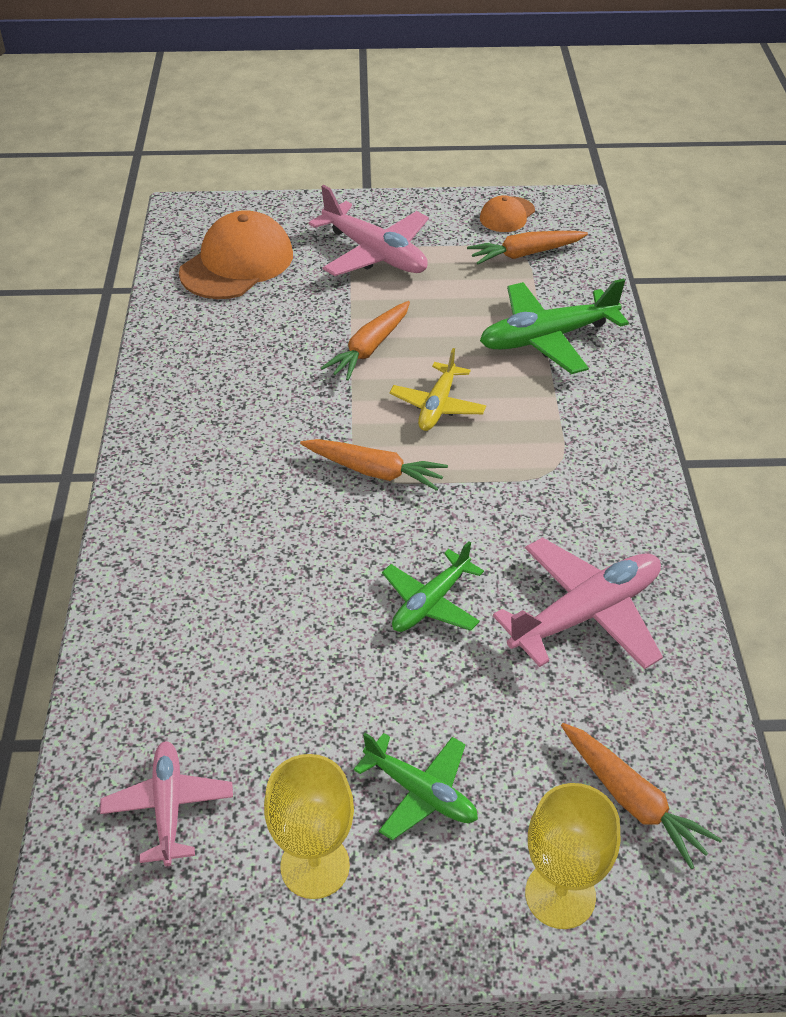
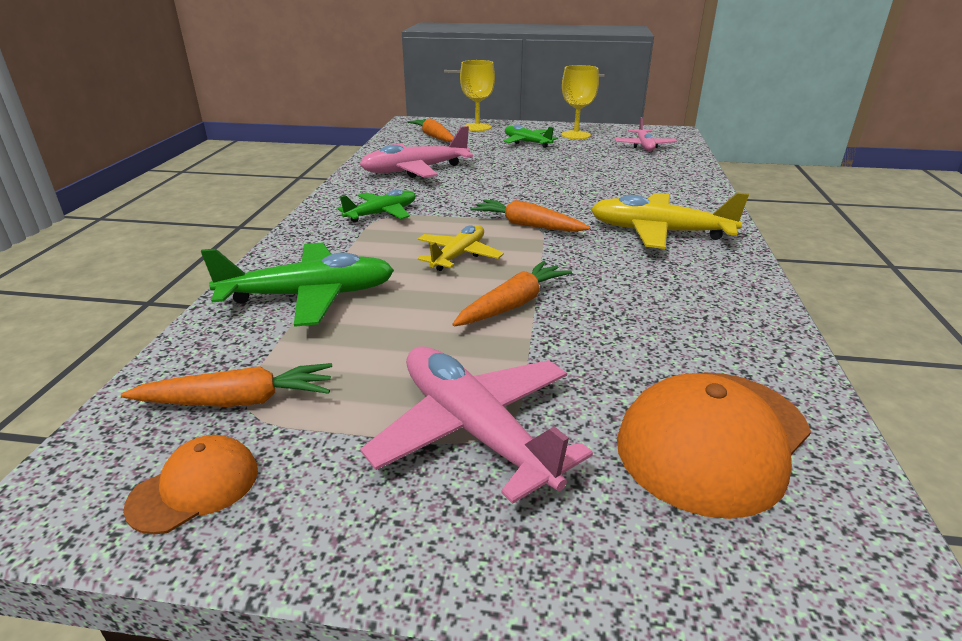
camera: 170 degrees left, 15 degrees down
green plane [382,541,484,632] -> green plane moved to [337,189,416,222]
none -> yellow plane [591,193,749,249]

